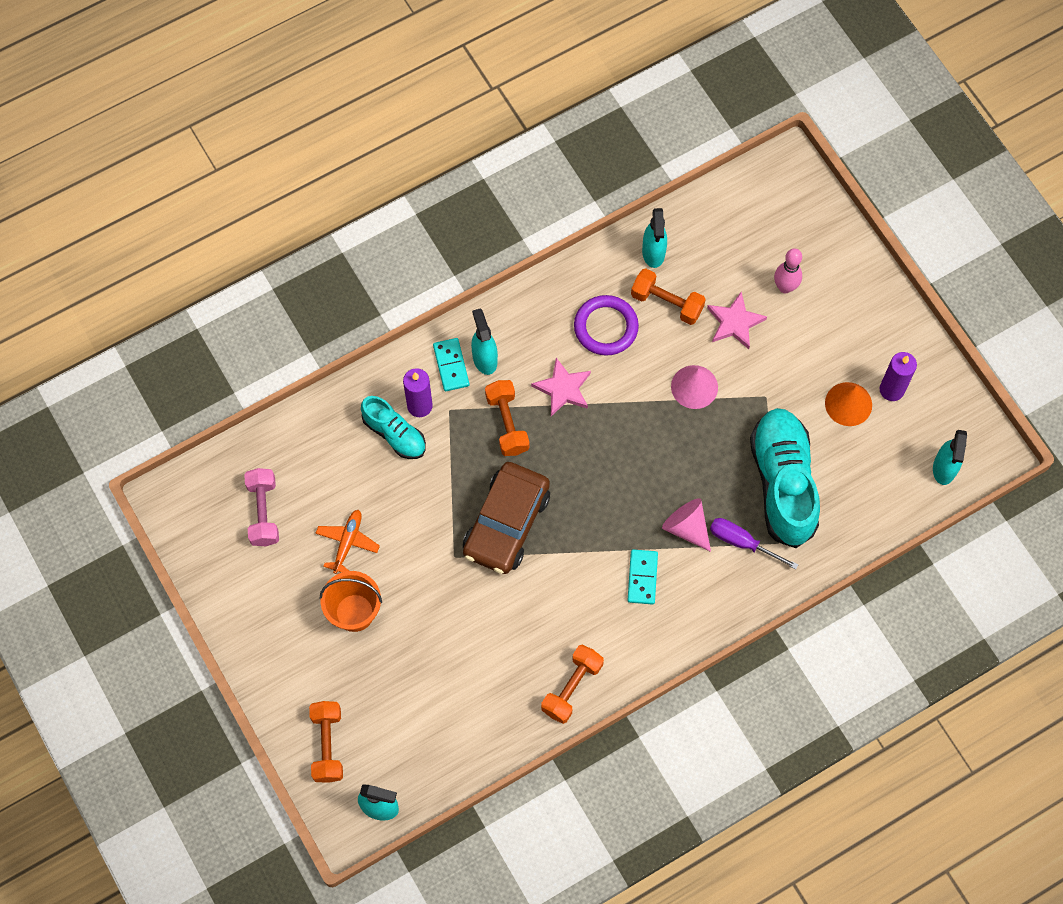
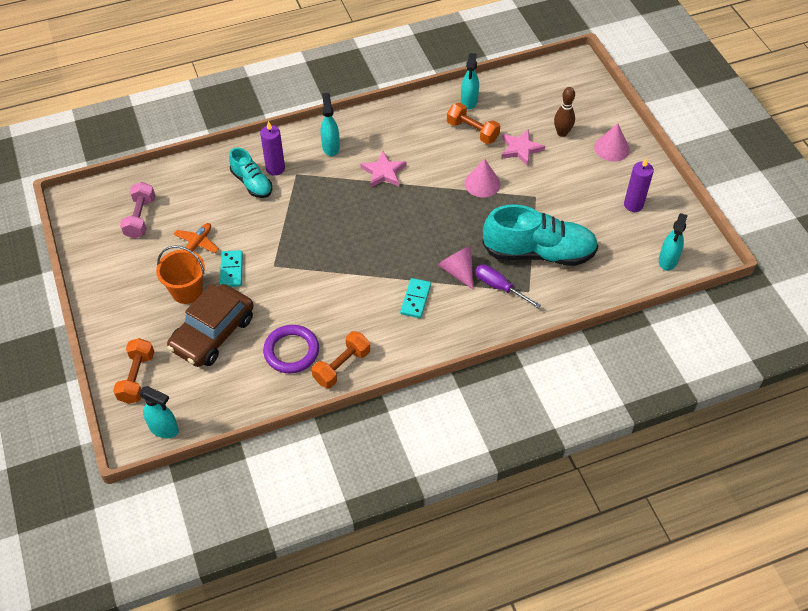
camera: 10 degrees right, 15 degrees down
turquoise domino [433,338,469,391] -> turquoise domino moved to [220,250,243,287]
brown car [463,462,550,574] -> brown car moved to [167,284,254,367]
orange dumbbell [485,380,529,456] -> none
purple ring [574,295,639,356] -> purple ring moved to [263,325,319,373]
turquoise shoe [750,408,820,548] -> turquoise shoe turned 90 degrees clockwise [482,205,598,266]
pink bowling pin [774,248,802,293] -> brown bowling pin [554,87,575,137]
orange cone [825,382,872,426] -> none
none -> pink cone [594,123,630,162]

